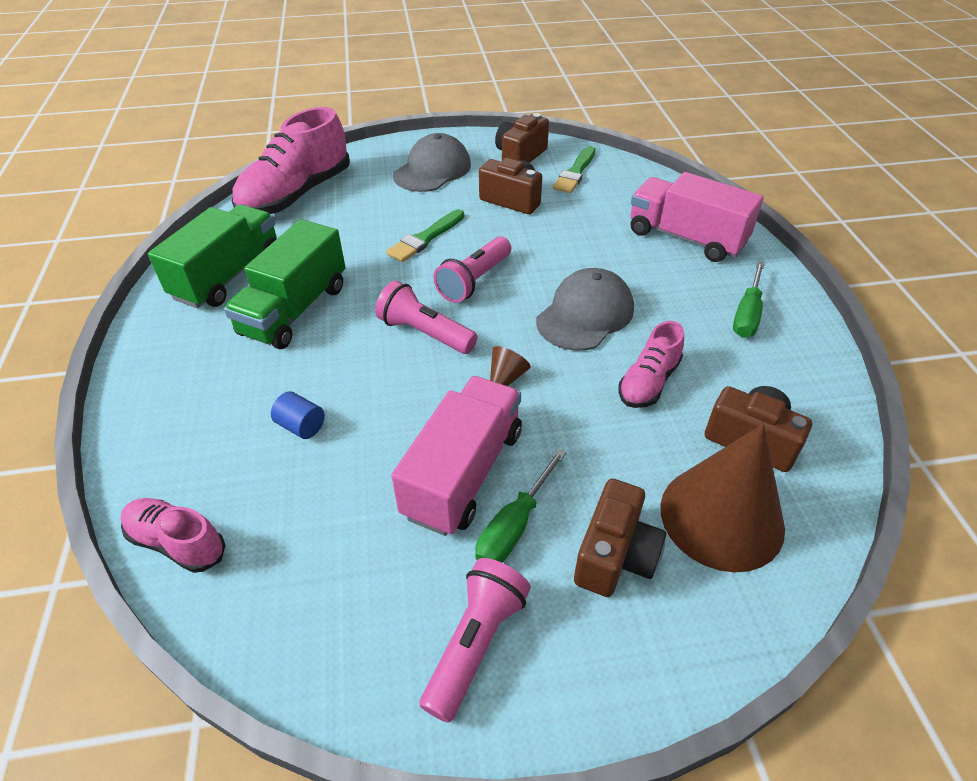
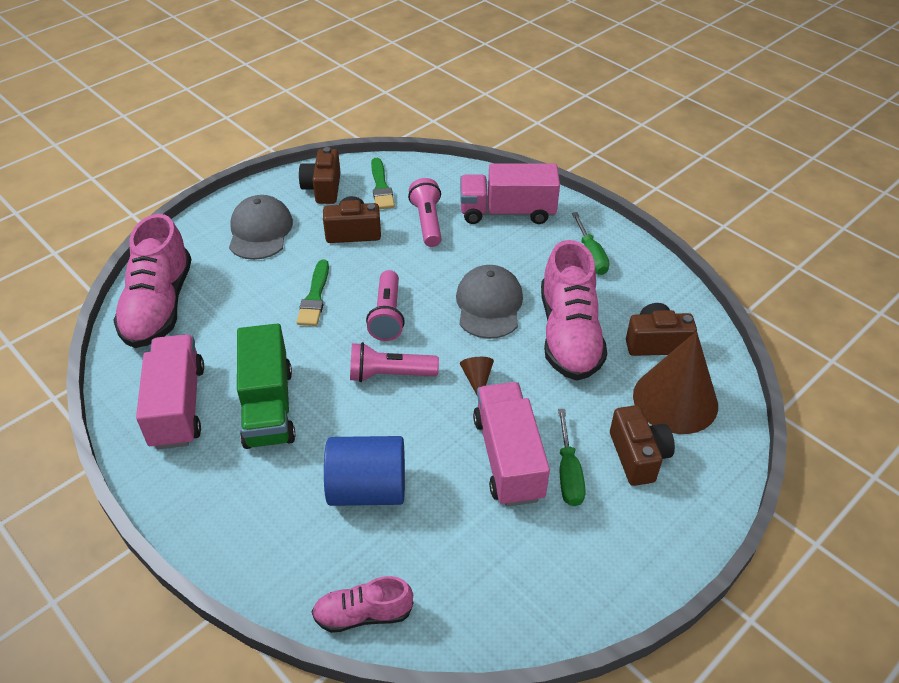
camera: 35 degrees left, 0 degrees up
green truck [148,204,277,308] -> pink truck [136,334,204,449]
blue cylinder [271,391,325,439] -> blue cylinder [324,436,405,506], size x2.23
pink flashlight [420,558,531,723] -> pink flashlight moved to [408,178,442,247]
pink shoe [619,321,684,408] -> pink shoe [541,240,607,381], size x1.88

